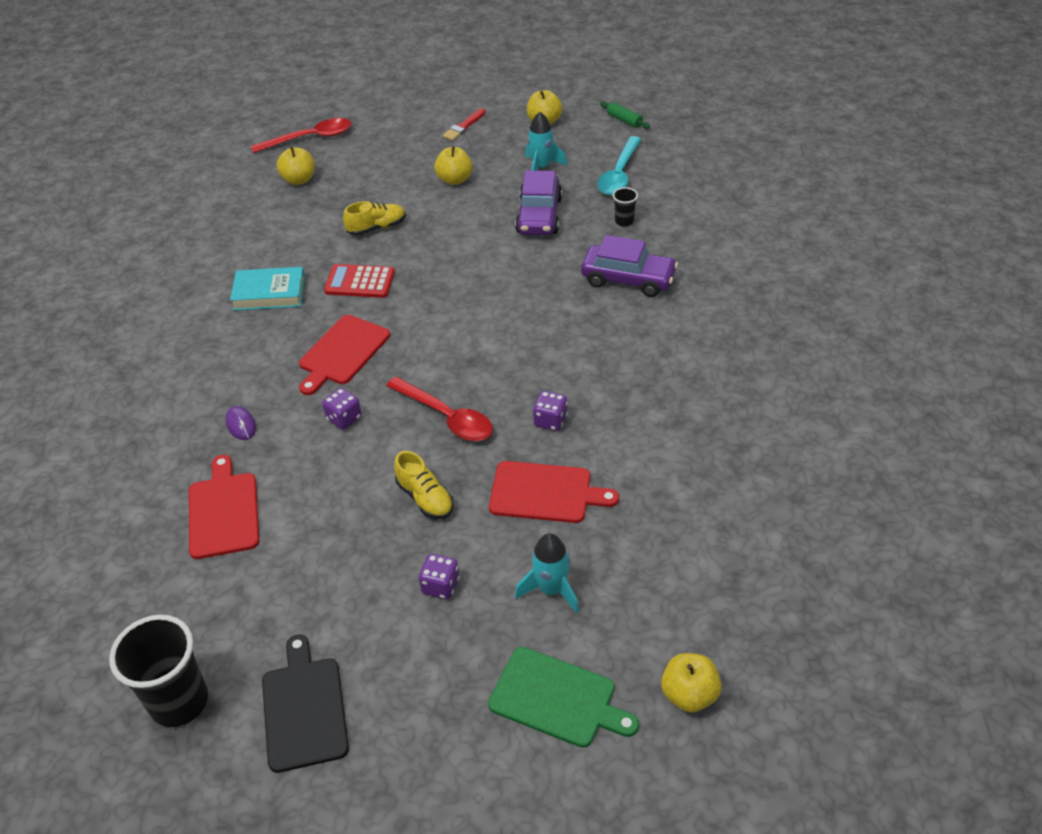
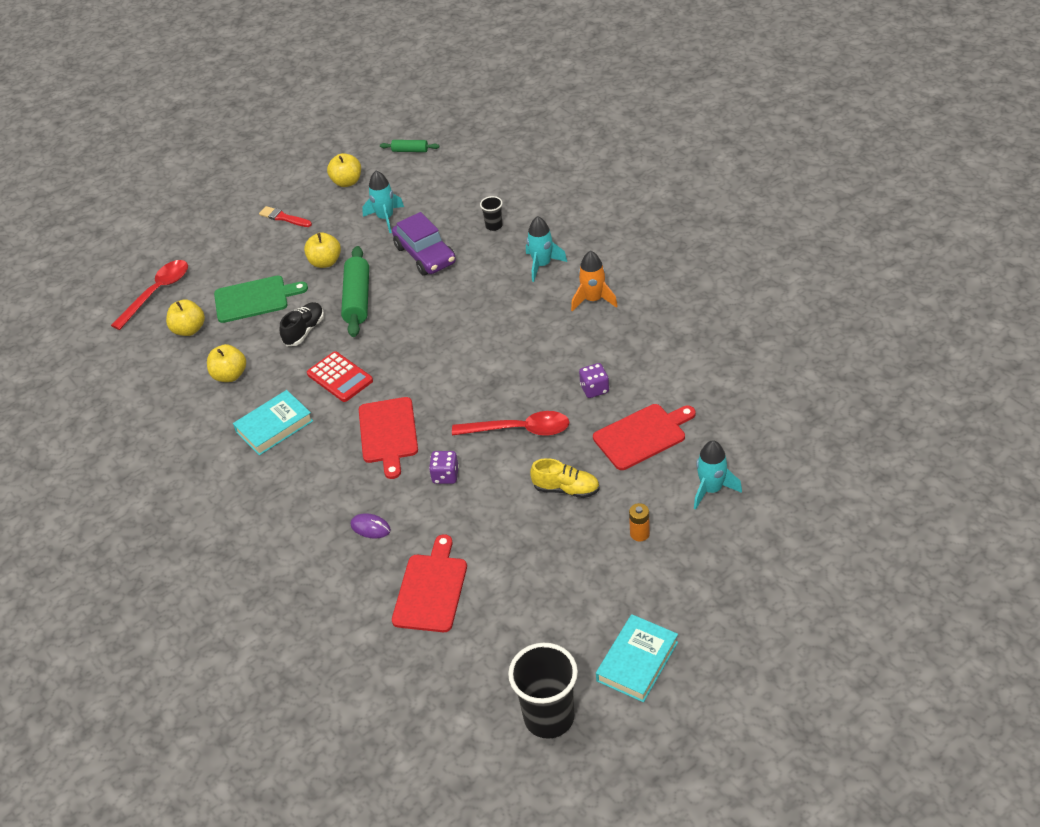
camera: 35 degrees left, 0 degrees up
red cutting board [189,455,259,559] -> red cutting board turned 60 degrees clockwise [392,534,467,632]
black cutting board [262,634,349,773] -> turquoise book [596,614,678,702]
red calculator [324,264,395,298] -> red calculator turned 105 degrees counterclockwise [307,351,373,402]
yellow shoe [343,201,406,236] -> black shoe [280,302,324,346]
purple dice [419,554,459,599] -> orange battery [629,503,650,542]
red brush [443,108,486,141] -> red brush turned 120 degrees clockwise [259,206,312,227]
green cutting board [488,647,639,748] -> green cutting board moved to [214,276,308,323]
purple car [581,235,678,297] -> turquoise rocket [526,216,567,282]
turquoise spoon [597,136,641,195] -> none
yellow apple [661,653,722,712] -> yellow apple moved to [207,344,246,382]
none -> green rolling pin [341,246,369,337]
none -> orange rocket [571,251,618,311]

